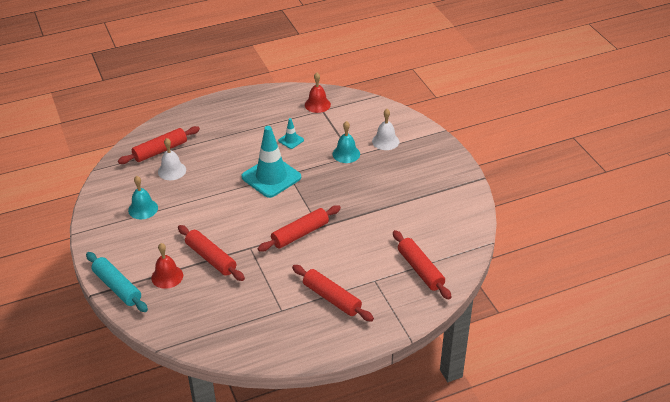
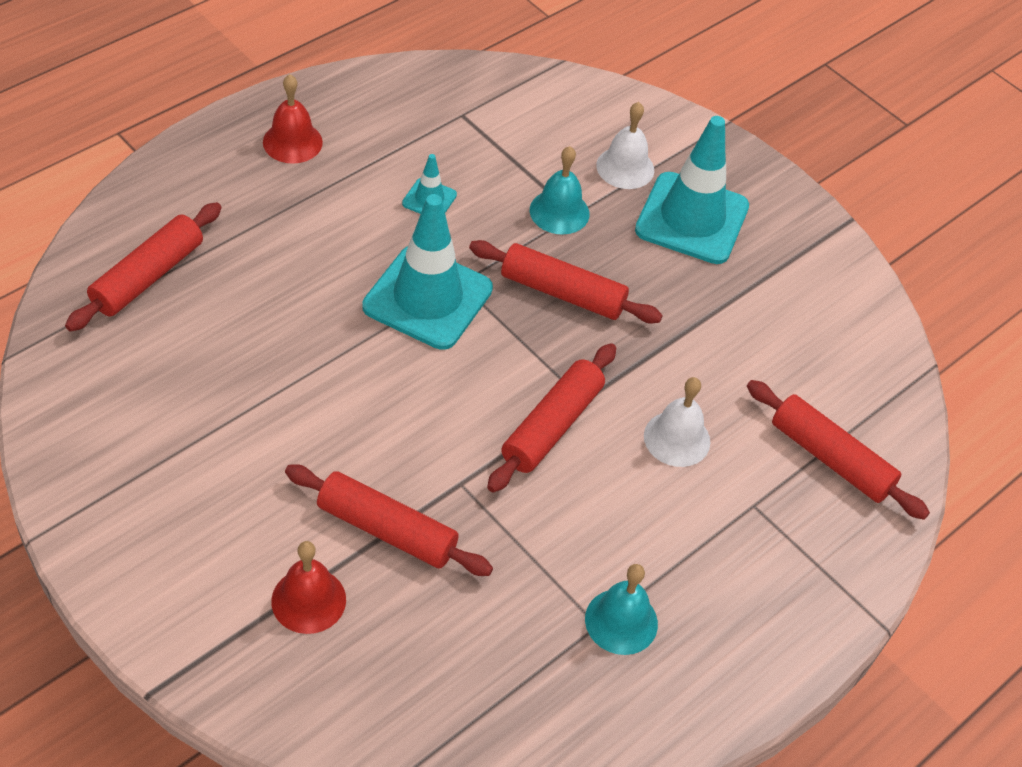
camera: 25 degrees left, 10 degrees up
turquoise rolling pin [86,252,148,312] -> none
turquoise bell [128,176,158,219] -> turquoise bell moved to [585,564,658,655]
white bell [158,138,186,180] -> white bell moved to [644,377,710,467]
red rolling pin [292,265,374,322] -> red rolling pin moved to [469,240,663,323]
red bell [305,73,331,113] -> red bell moved to [263,74,323,164]
none -> turquoise traffic cone [635,116,749,264]

